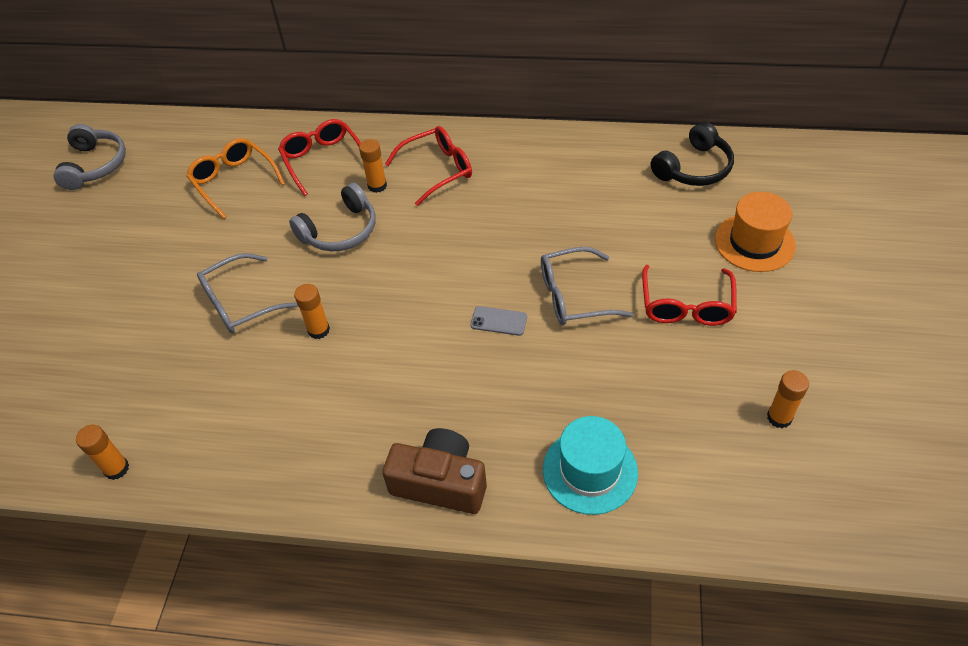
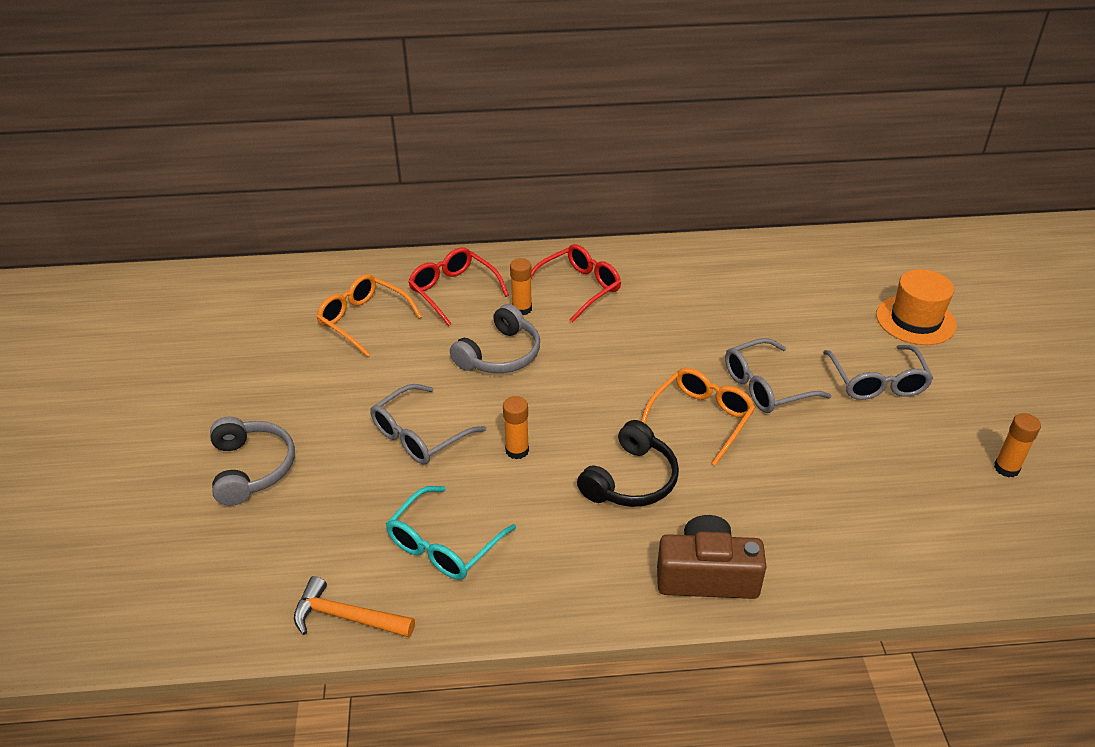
camera: 15 degrees left, 10 degrees down
grey headphones [53,124,126,190] -> grey headphones moved to [210,417,295,506]
orange glue stick [76,425,129,480] -> orange hammer [294,576,415,637]
grey phone [470,306,527,336] -> orange glasses [641,368,755,466]
turquoise hat [543,416,638,515] -> none
red glasses [642,265,737,326] -> grey glasses [823,345,933,400]
black headphones [651,121,734,186] -> black headphones moved to [577,420,679,507]
none -> turquoise glasses [386,486,516,580]

